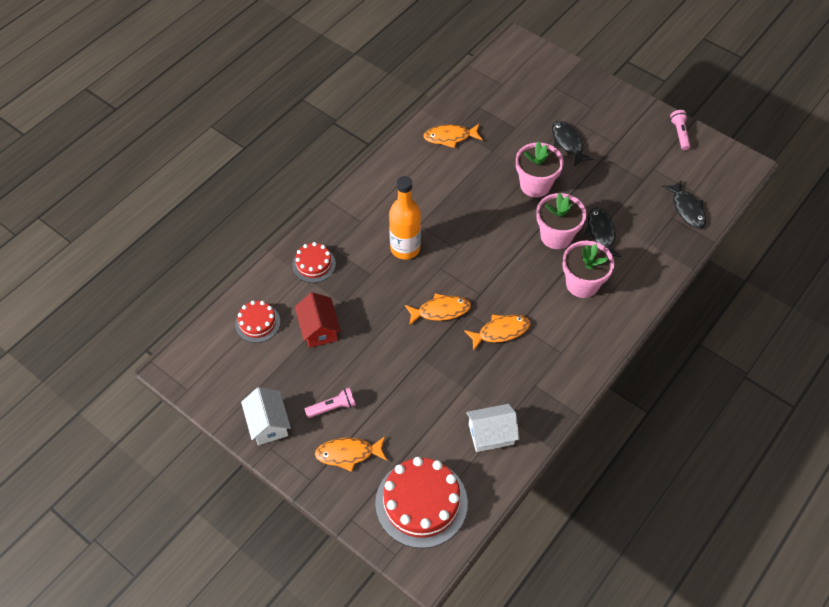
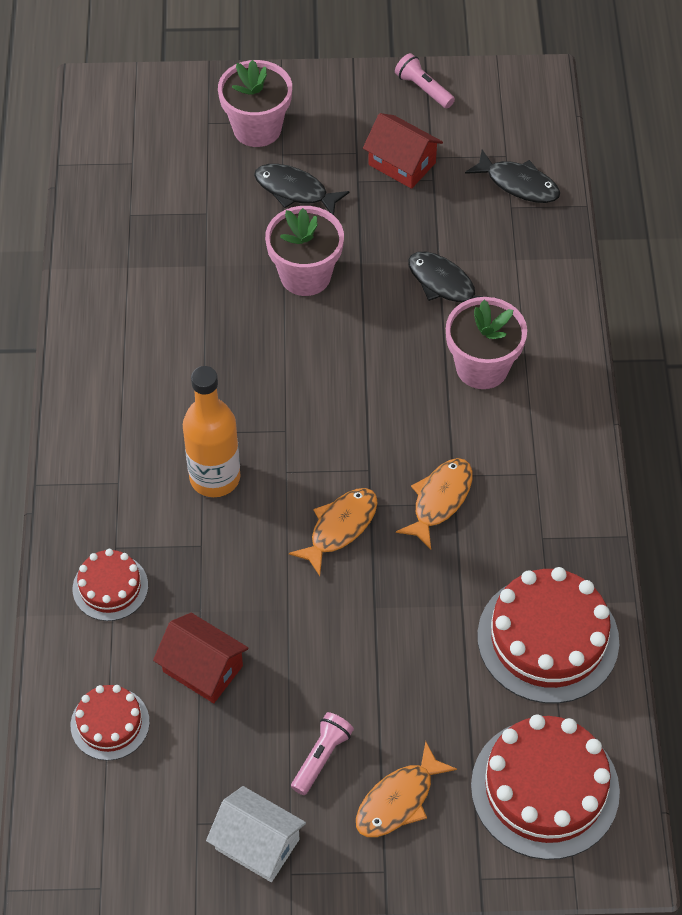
camera: 40 degrees left, 0 degrees up
orange fish [423,124,483,148] -> none
white house [466,404,519,452] -> red cake [477,567,619,704]
pink flower pot [536,193,586,249] -> pink flower pot moved to [218,60,292,147]
none -> red house [363,113,443,189]

